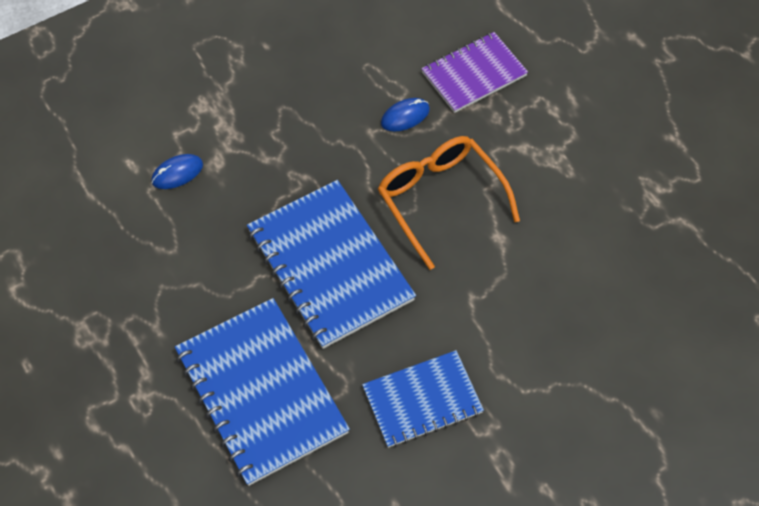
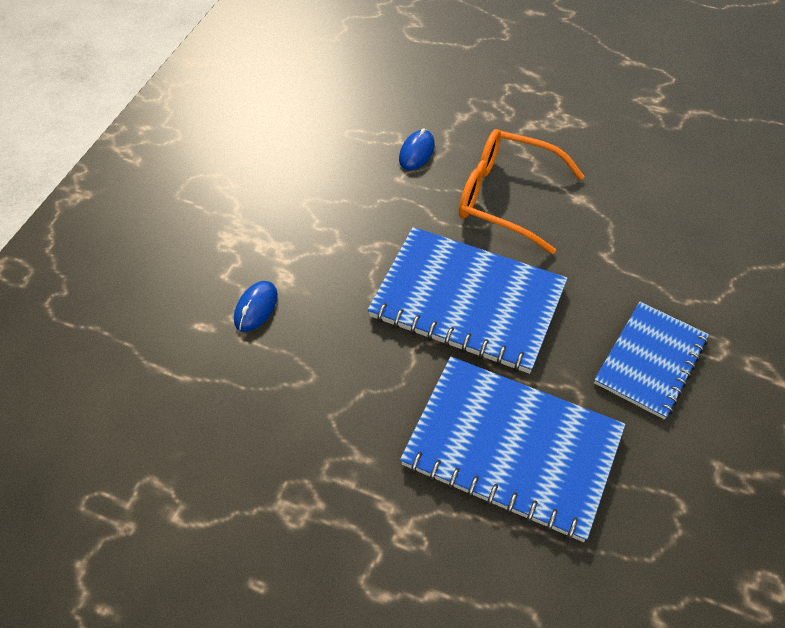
camera: 35 degrees left, 5 degrees down
purple notebook [421,32,528,113] -> none

